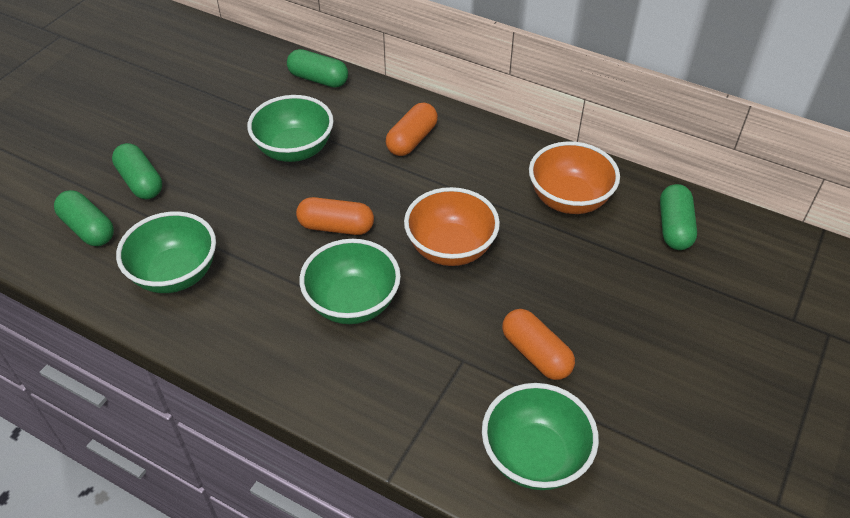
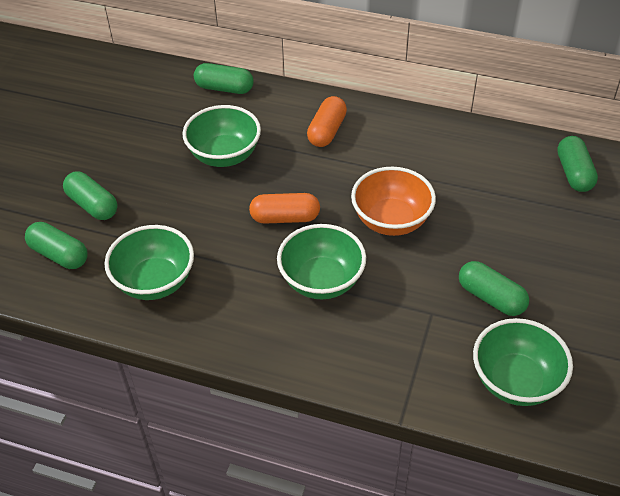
camera: 10 degrees left, 0 degrees up
orange capsule [502,309,575,380] -> green capsule [459,261,529,316]
orange bowl [529,141,620,214] -> none

